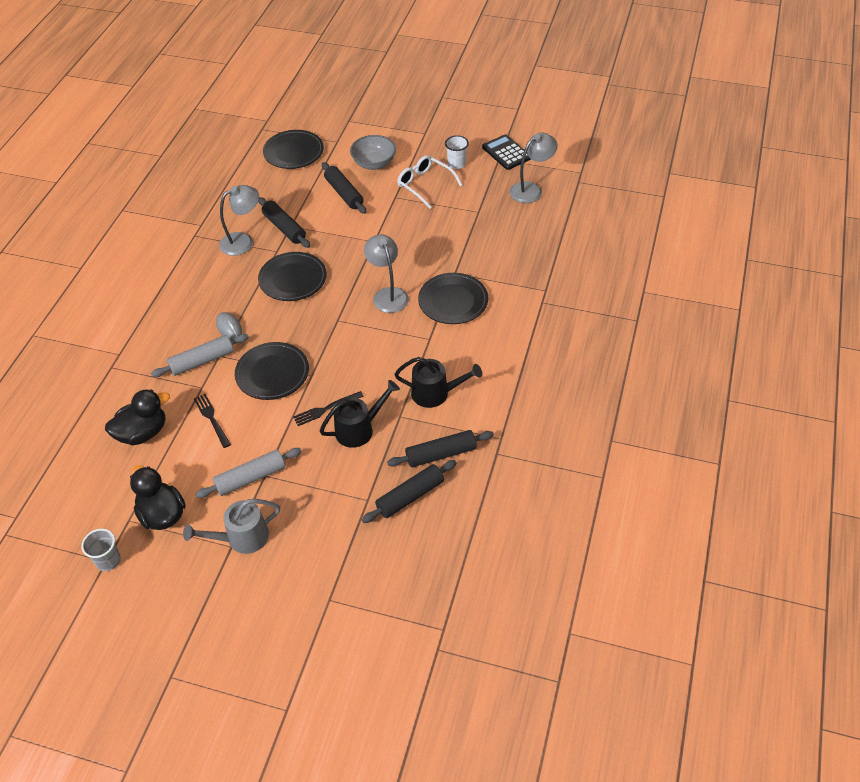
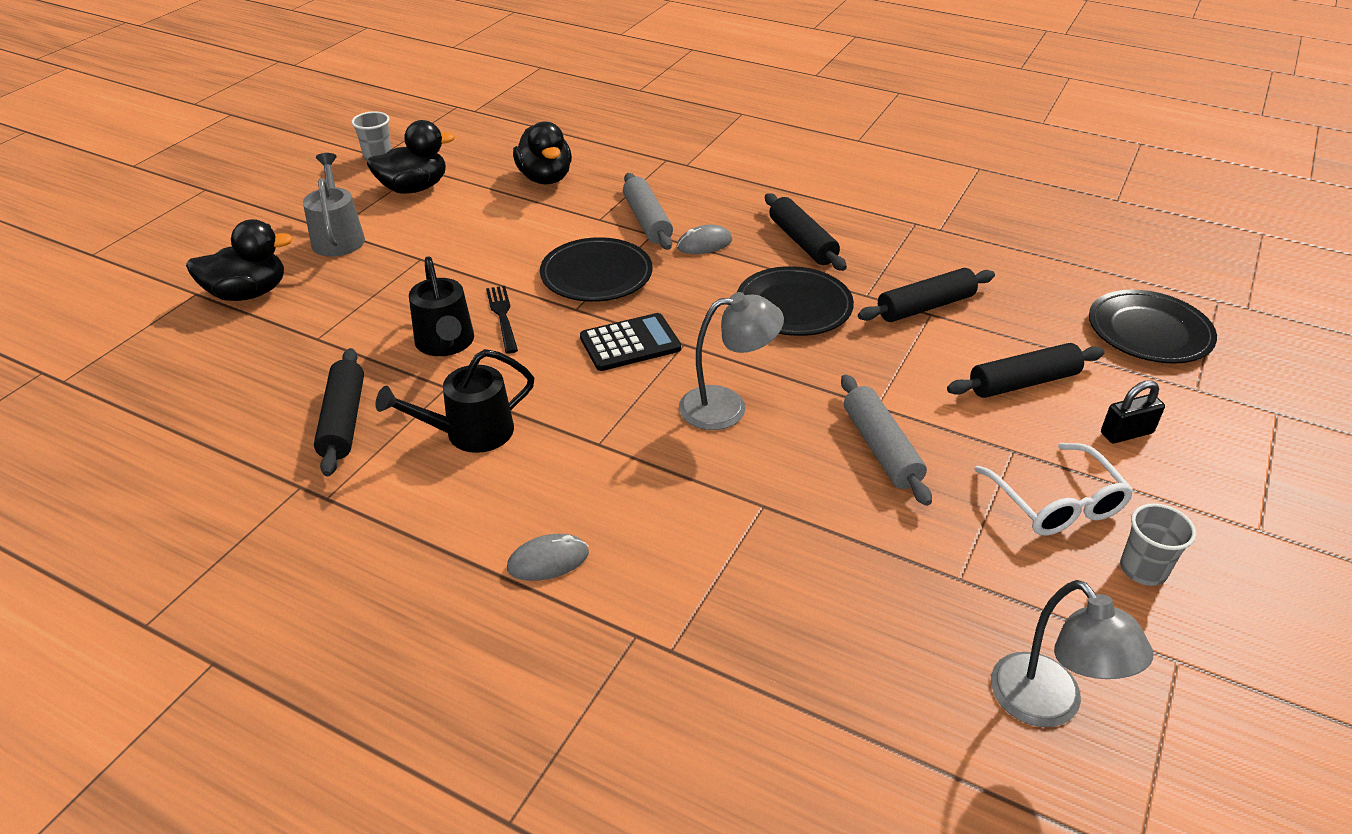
camera: 100 degrees right, 10 degrees down
black fork [194,394,231,448] -> none
grey rolling pin [195,448,302,498] -> grey rolling pin moved to [841,374,932,506]
grey lamp [219,185,259,256] -> none
grey bowl [350,135,396,170] -> black padlock [1101,380,1165,444]
black rolling pin [362,460,456,523] -> black rolling pin moved to [765,193,847,271]
black watering can [394,357,482,408] -> black watering can turned 45 degrees clockwise [376,349,534,453]
white glasses [397,155,463,209] -> white glasses turned 105 degrees clockwise [974,443,1134,536]
black plate [418,273,488,324] -> none
white cup [445,135,469,169] -> grey cup [1120,503,1196,586]
black calculator [482,134,531,170] -> black calculator moved to [580,313,681,371]
none -> black duck [186,219,293,301]
none -> grey mouse [507,534,589,581]

